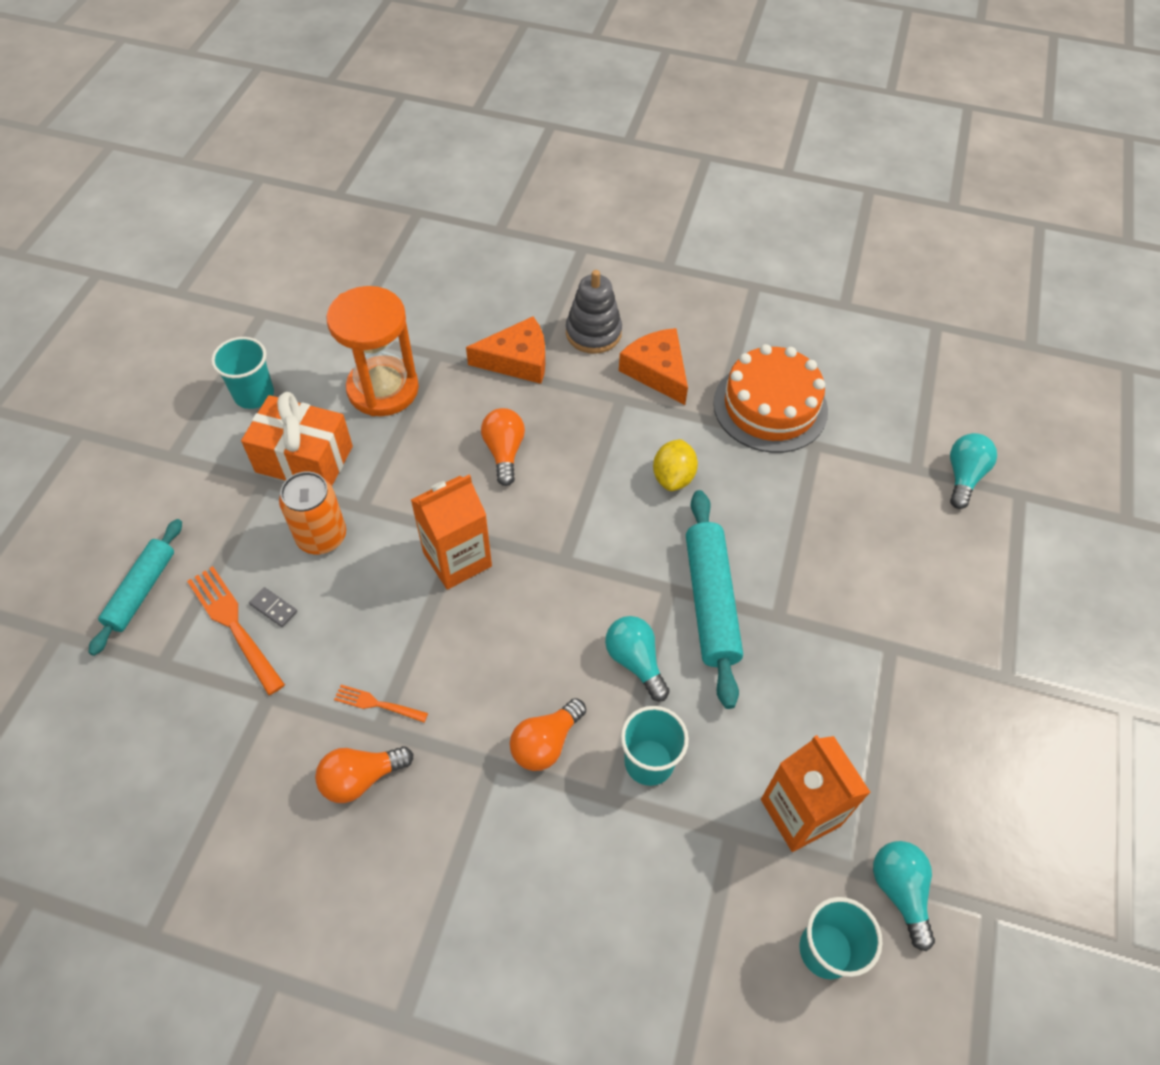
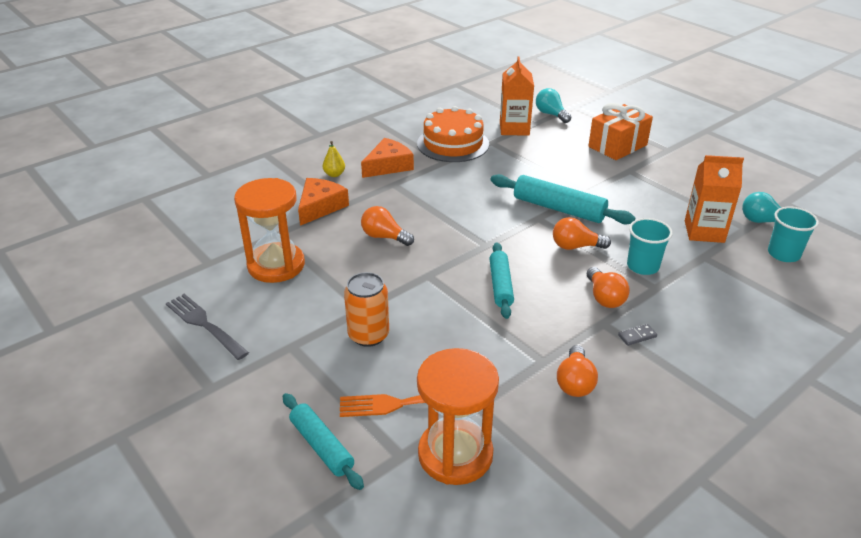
camera: 55 degrees left, 20 degrees down
turquoise cup [211,337,274,409] -> grey fork [166,294,249,360]
orange gift [241,392,353,485] -> orange gift moved to [588,103,653,160]
grey domino [249,587,297,627] -> grey domino moved to [618,324,657,346]
orange fork [334,685,428,723] -> none
orange carton [411,475,492,590] -> orange carton moved to [500,56,534,135]
grey stacking toy [566,270,622,354] -> yellow pear [323,141,345,177]
turquoise light bulb [605,616,670,701] -> orange light bulb [553,217,611,250]
orange cheese [619,328,688,405] -> orange cheese turned 135 degrees clockwise [361,138,414,178]
yellow lemon [653,439,698,491] -> none
none -> orange hourglass [417,348,499,485]
none -> turquoise rolling pin [489,243,514,319]

